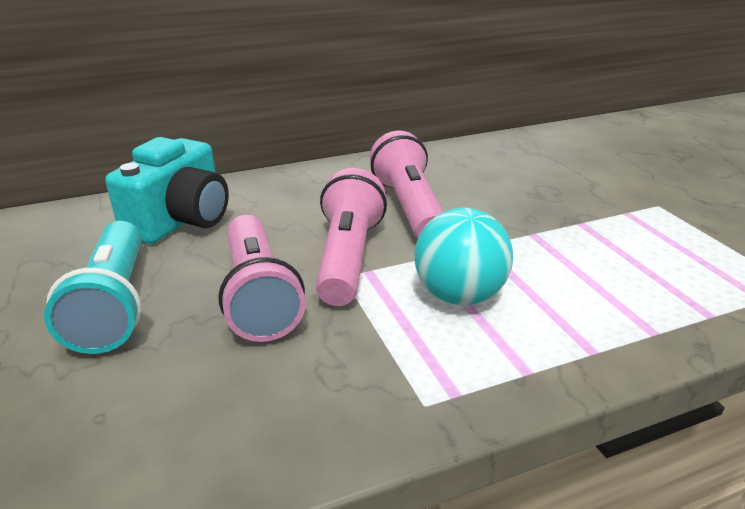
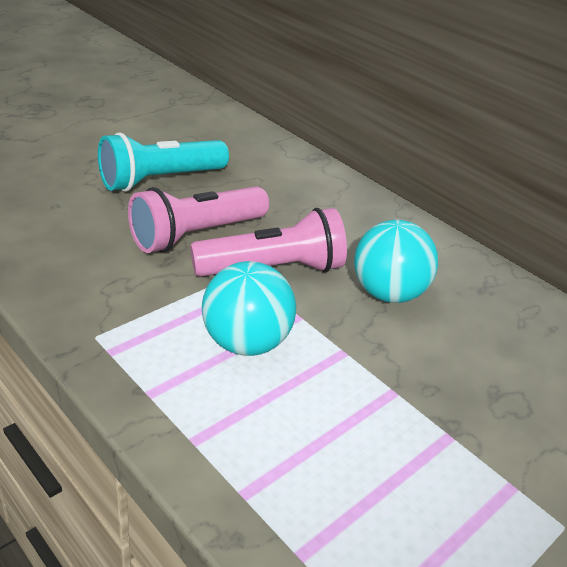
camera: 65 degrees right, 5 degrees up
turquoise camera [105,137,229,244] -> none
pink flashlight [370,131,443,238] -> turquoise ball [354,220,438,303]

